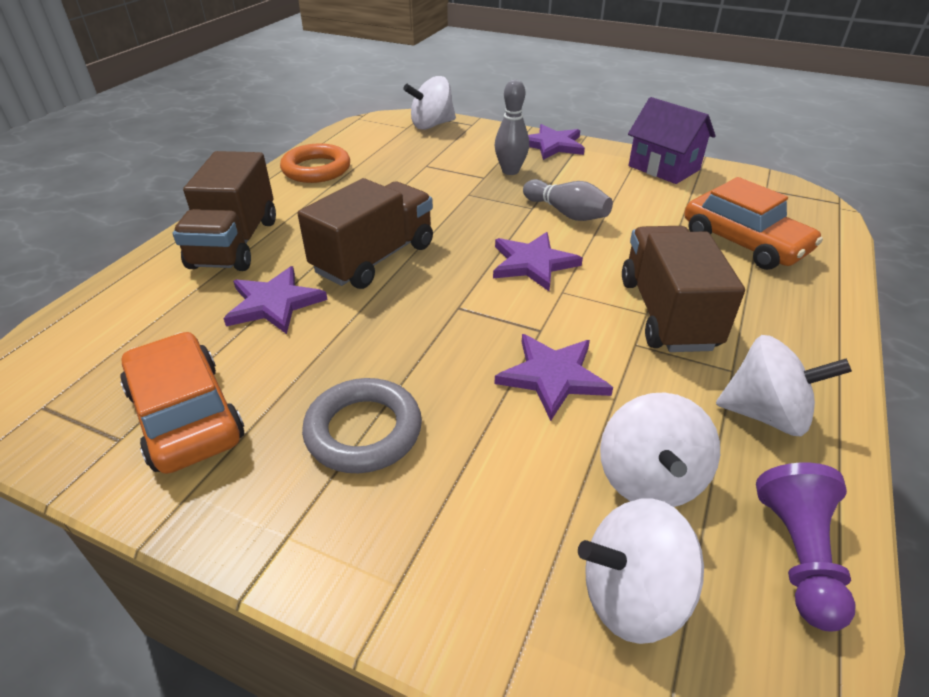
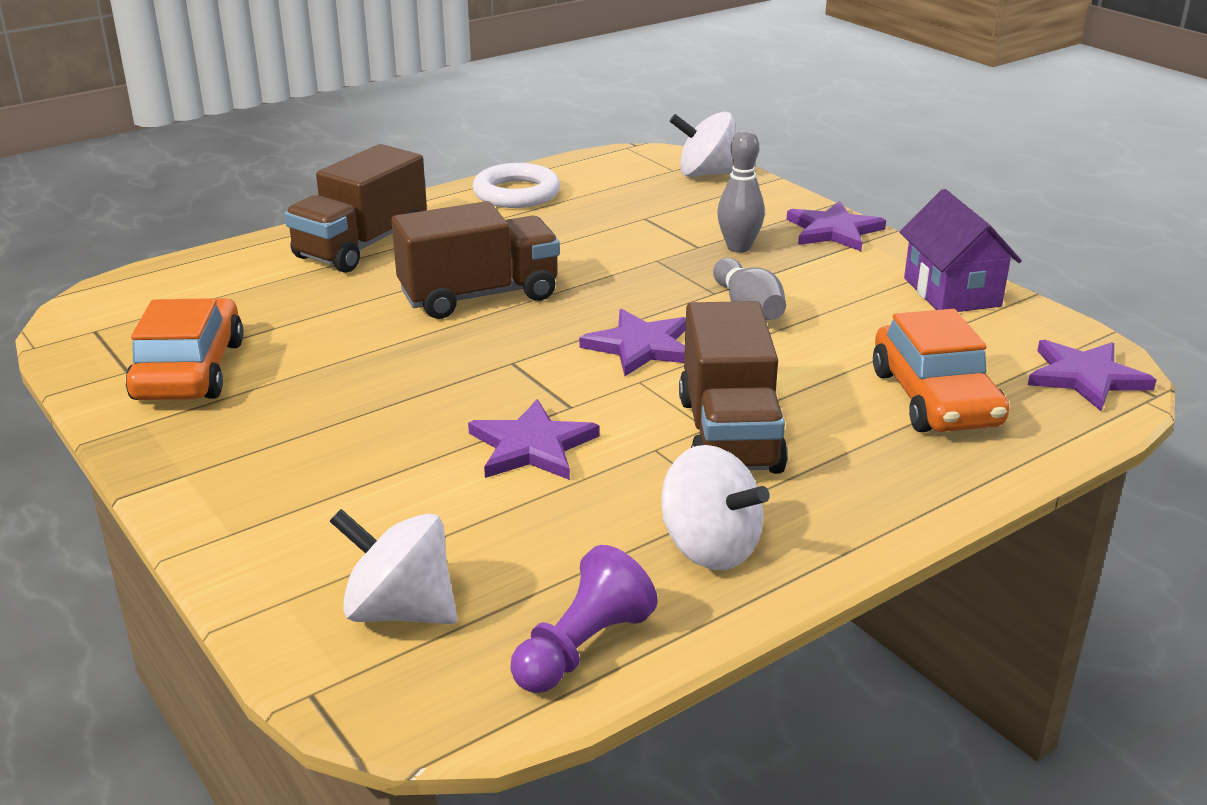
camera: 30 degrees right, 10 degrees down
purple star [223,266,327,334] -> purple star moved to [1028,340,1156,411]
orange ring [280,143,350,183] -> white ring [472,163,560,208]
grey ring [302,378,422,473] -> none
white spinning top [600,392,720,507] -> none
brown truck [622,226,745,352] -> brown truck turned 150 degrees clockwise [679,301,788,474]

